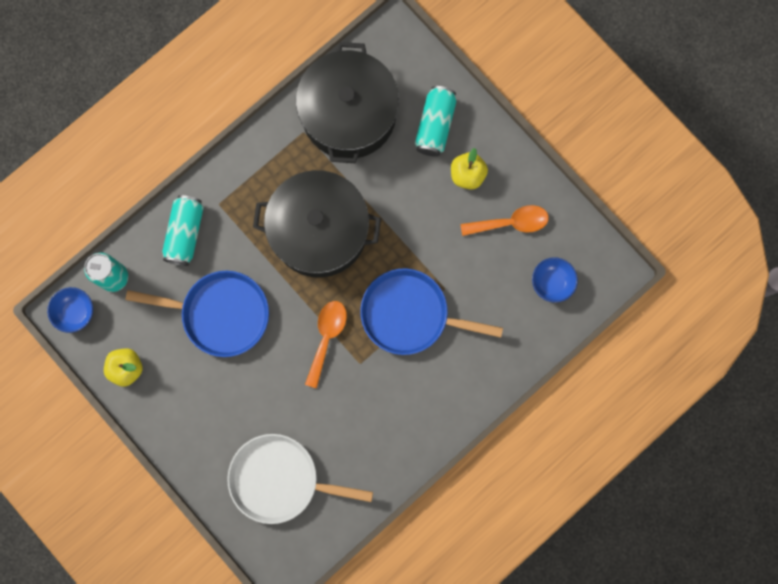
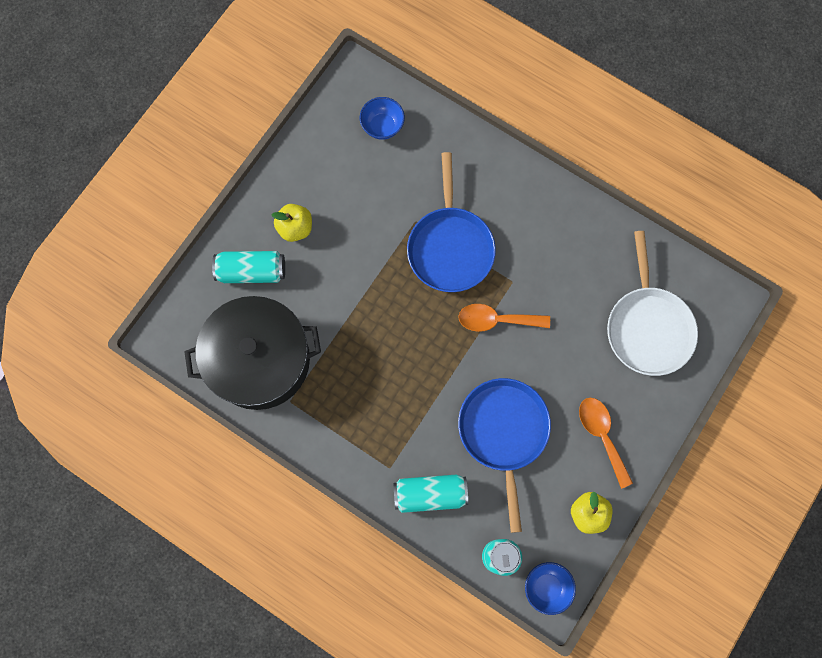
camera: 105 degrees left, 5 degrees down
black pot [253,170,381,278] -> none
orange spoon [460,205,549,236] -> orange spoon moved to [579,398,633,489]

